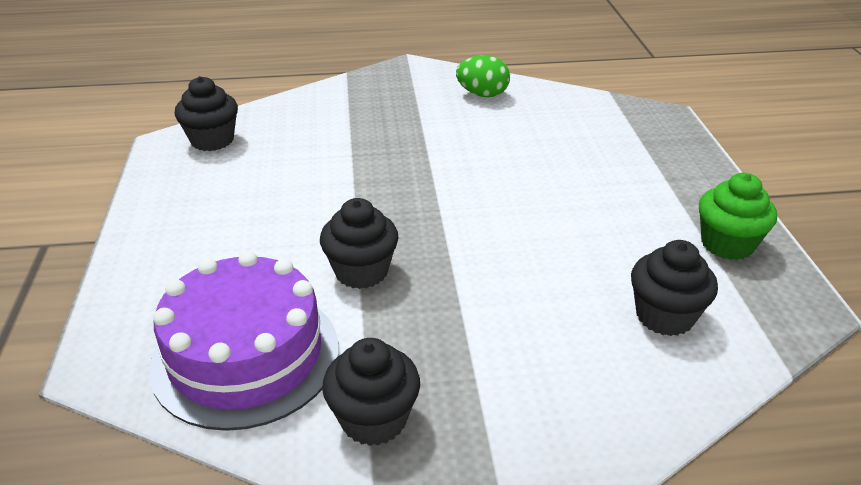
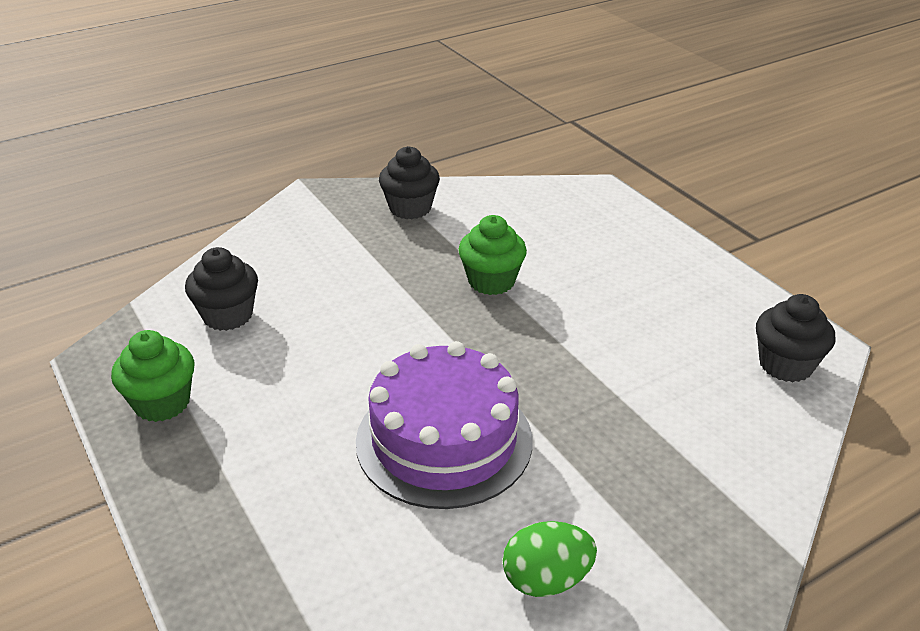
camera: 155 degrees right, 0 degrees up
purple cake [149,251,339,431] -> purple cake moved to [356,341,532,509]
black cupcake [320,198,399,289] -> green cupcake [458,215,527,295]

